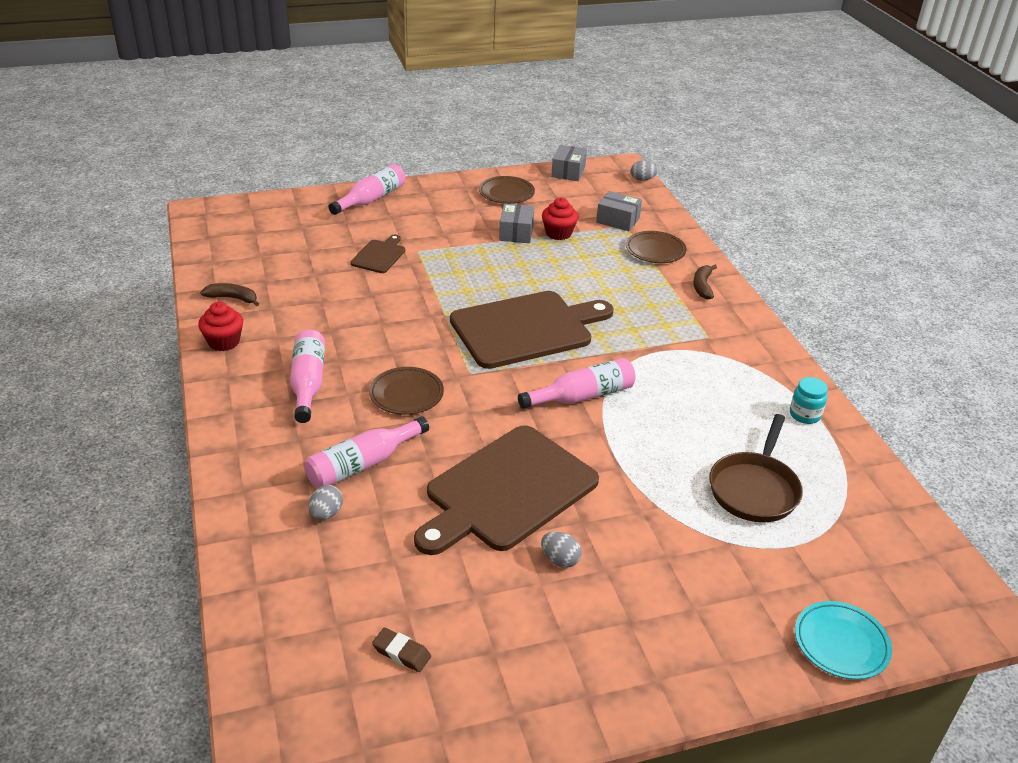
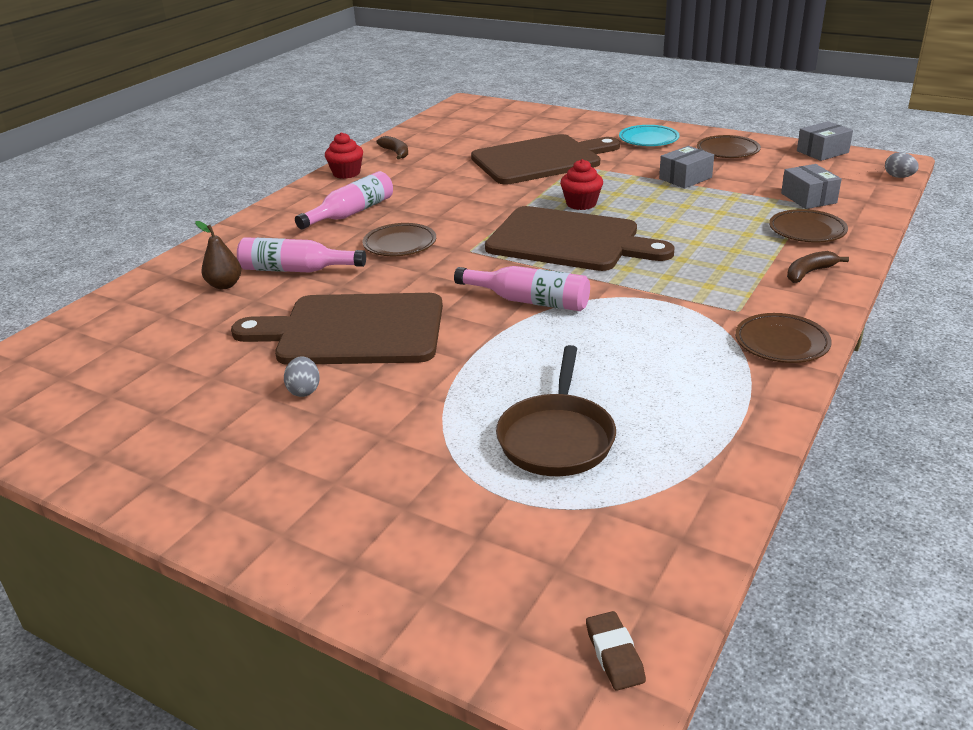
camera: 50 degrees right, 5 degrees down
grey egg [309,485,343,520] -> brown pear [195,221,241,289]
pink bottle [329,164,406,215] -> none
brown cutting board [350,235,405,273] -> brown cutting board [471,134,620,185], size x2.19
brown eraser [372,628,431,672] -> brown eraser moved to [586,611,646,691]
red cupcake [542,198,578,240] -> red cupcake moved to [560,159,603,210]
brown pan [709,414,803,522] -> brown pan turned 60 degrees counterclockwise [496,345,616,476]
turquoise jar [790,377,828,424] -> none
turquoise plate [795,601,892,680] -> turquoise plate moved to [619,125,680,146]
none -> brown plate [735,313,832,363]

